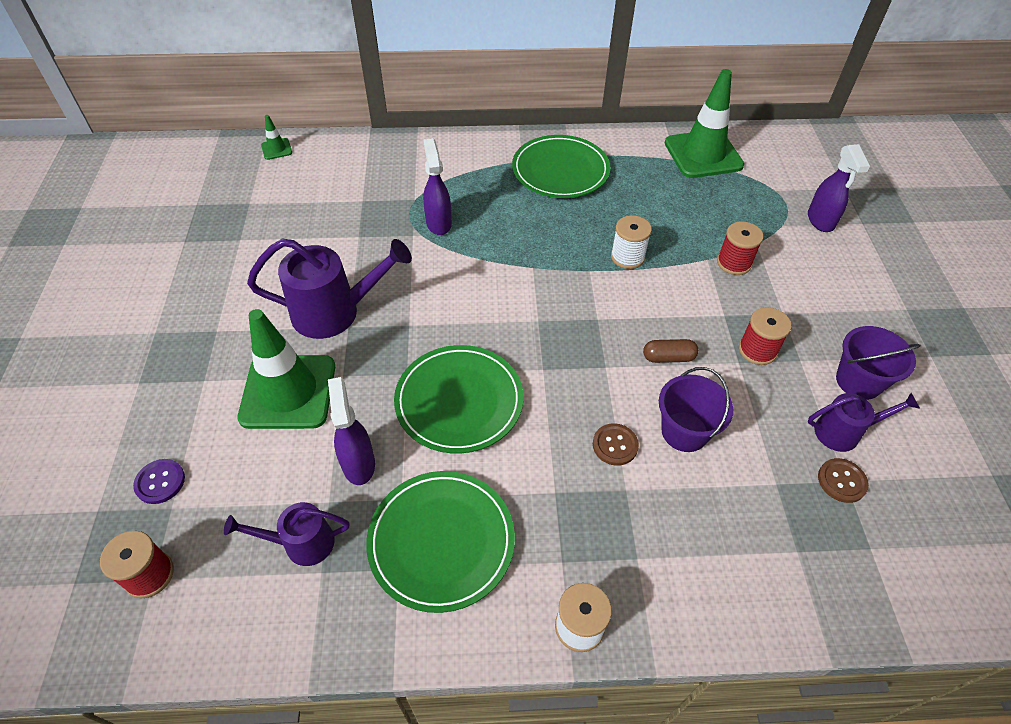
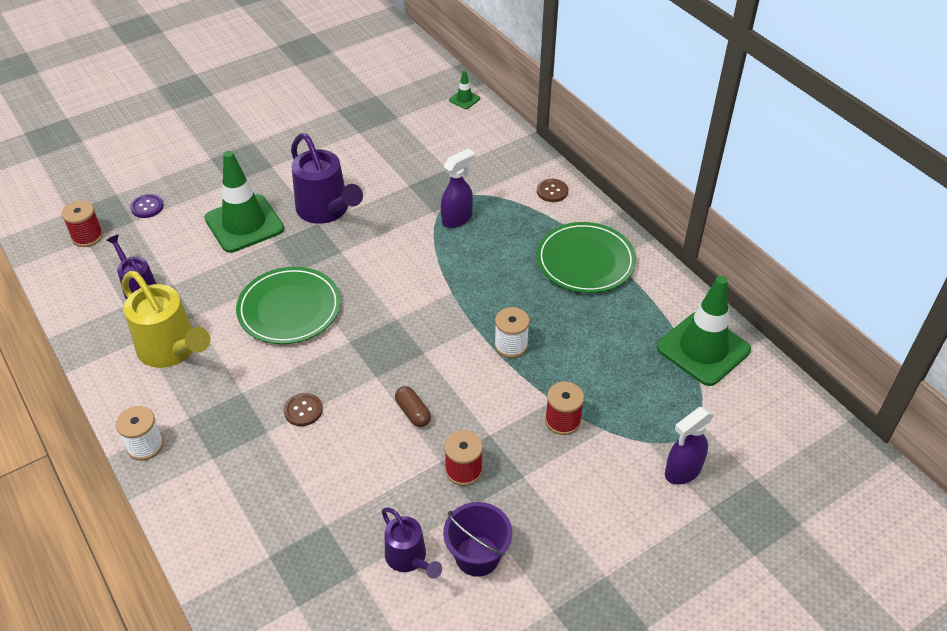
camera: 60 degrees right, 5 degrees down
purple spray bottle [328,377,375,485] -> none
green plate [366,471,515,613] -> yellow watering can [122,271,210,368]
purple bucket [659,367,733,452] -> none
brown button [818,458,869,503] -> brown button moved to [537,179,568,202]

